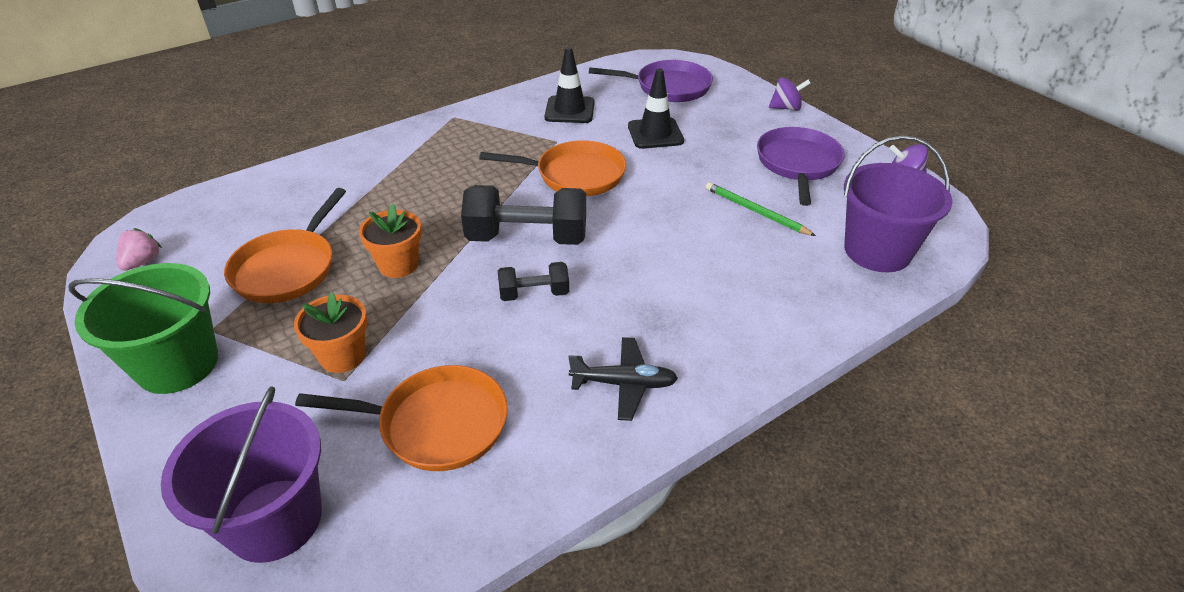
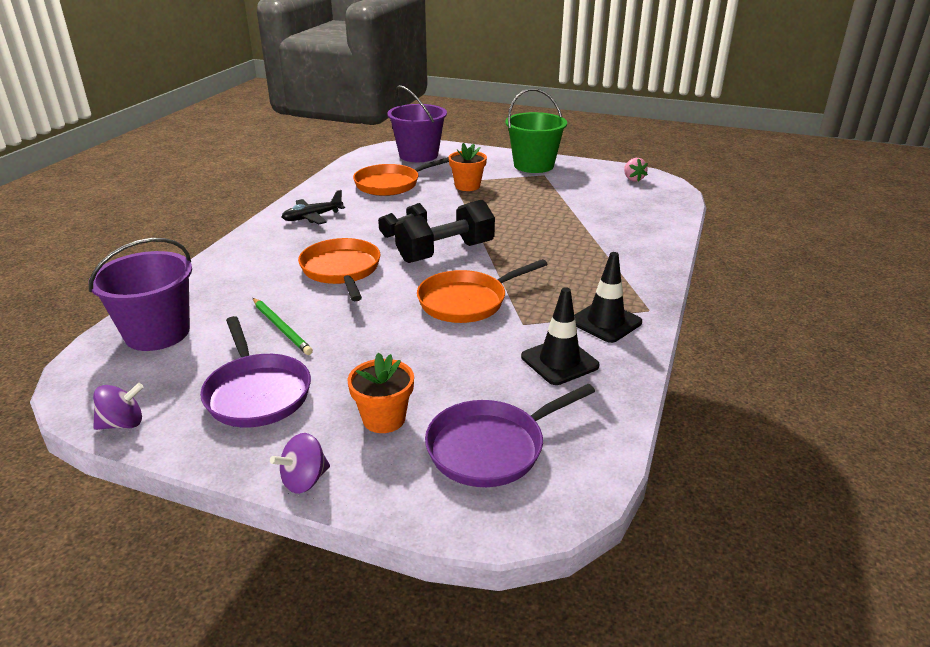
camera: 145 degrees right, 10 degrees down
orange pan [224,188,346,303] -> orange pan moved to [298,238,380,301]
orange flower pot [359,204,422,278] -> orange flower pot moved to [347,353,414,433]
black traffic cone [628,69,684,149] -> black traffic cone moved to [574,252,642,343]
green pencil [706,182,816,236] -> green pencil turned 45 degrees clockwise [253,298,313,355]

